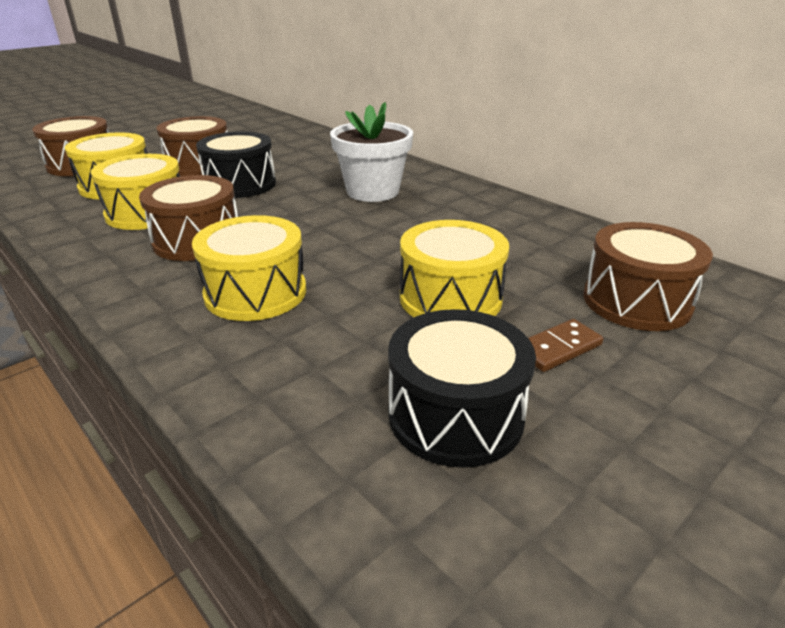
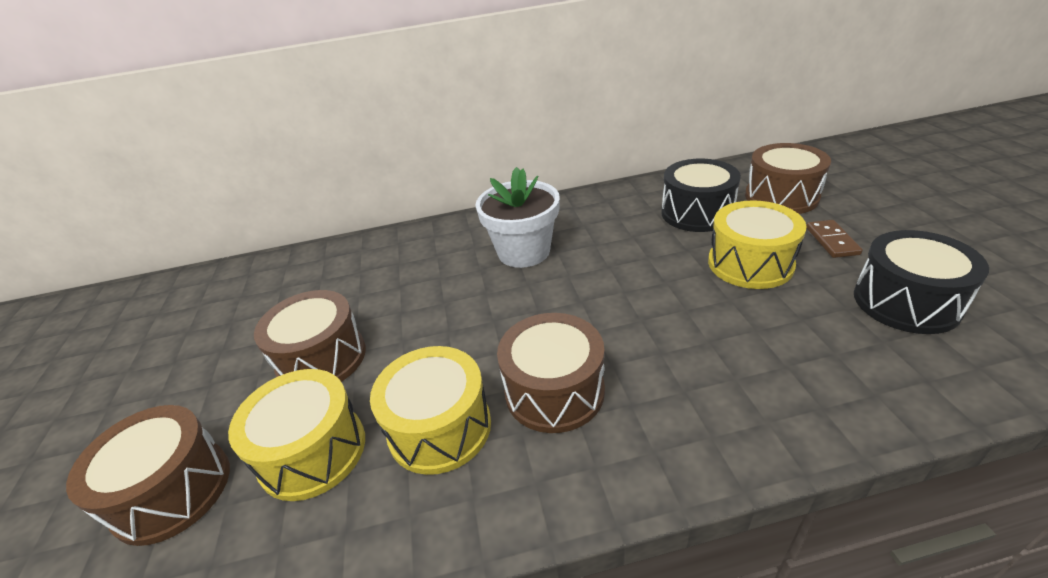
camera: 55 degrees left, 5 degrees up
yellow drum [192,215,306,321] -> none
black drum [196,131,276,198] -> black drum moved to [661,158,741,232]

